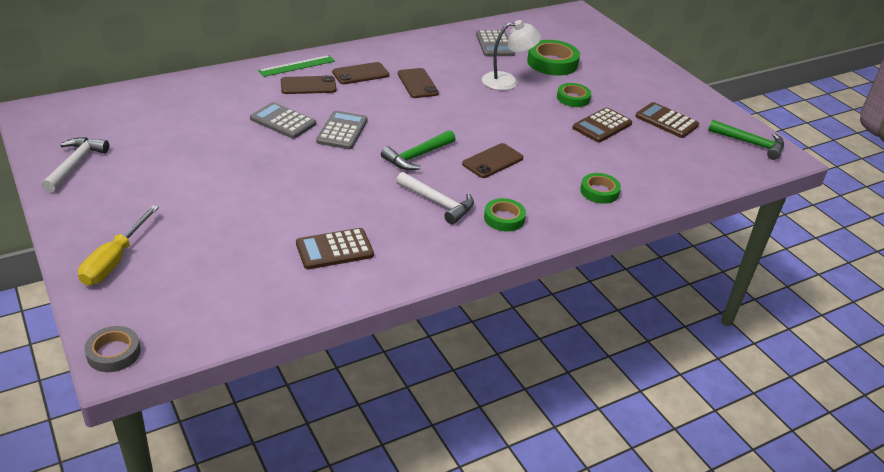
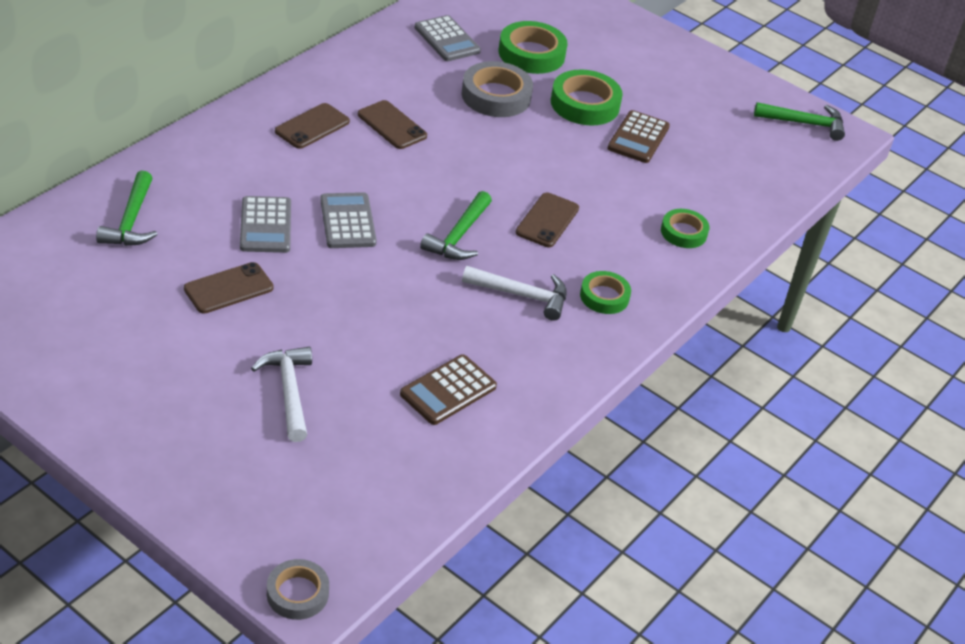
camera: 25 degrees left, 5 degrees up
white hammer [42,137,109,193] -> white hammer moved to [251,347,312,442]
yellow screwdriver [78,205,159,285] -> none
grey calculator [250,102,316,139] -> grey calculator turned 105 degrees counterclockwise [240,196,291,253]
green ruler [258,55,335,77] -> none
brown phone [281,75,336,94] -> brown phone moved to [184,262,274,314]
white lamp [482,20,541,90] -> grey tape [461,61,533,117]
green tape [557,83,591,107] -> green tape [551,69,623,126], size x1.63
brown calculator [635,102,699,138] -> none
none -> green hammer [96,171,158,246]

